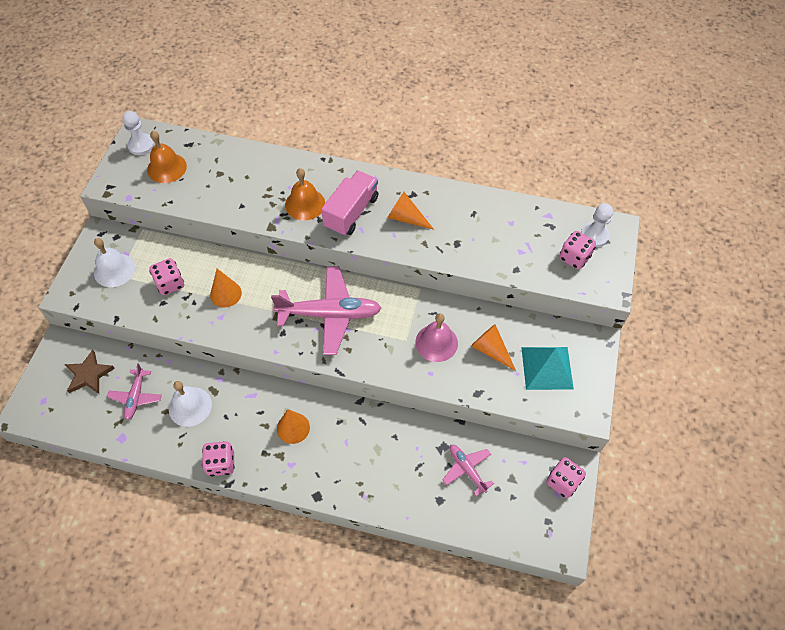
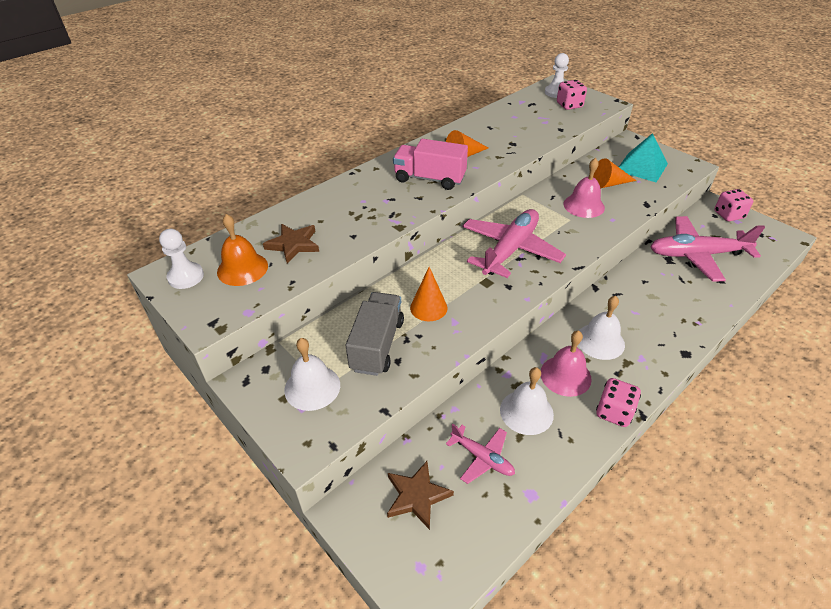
camera: 55 degrees left, 15 degrees down
pink dice [150,258,184,295] -> grey truck [346,292,404,376]
orange cone [277,409,310,444] -> white bell [578,296,625,360]
orange bell [285,168,325,220] -> none
pink truck [321,170,379,236] -> pink truck turned 45 degrees counterclockwise [393,139,468,190]
pink plane [442,445,494,496] -> pink plane [650,216,765,282], size x1.92
none -> brown star [263,224,319,263]
none -> pink bell [541,331,592,397]

